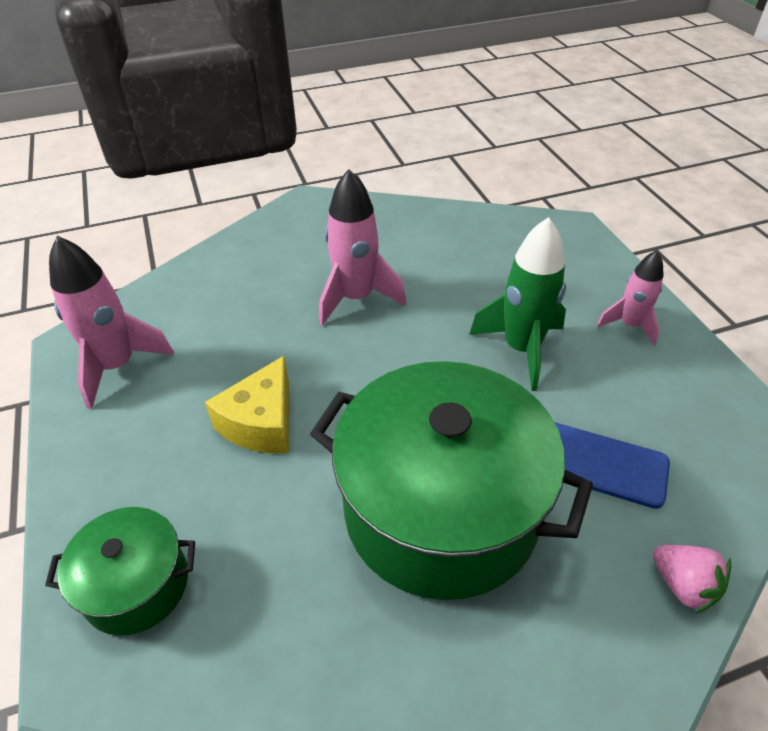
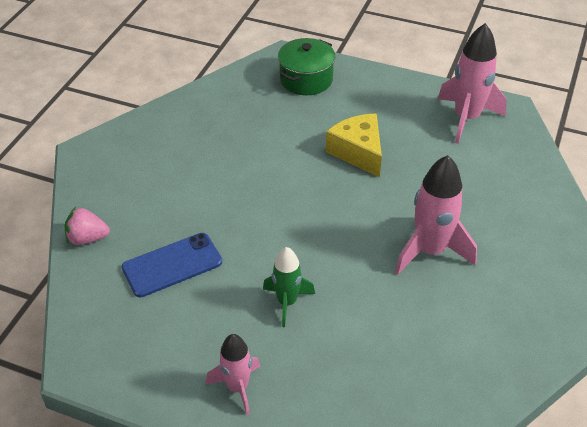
camera: 130 degrees right, 0 degrees up
green pot [310,361,593,600] -> none
green rocket [469,217,566,391] -> green rocket [263,247,315,327], size x0.62

